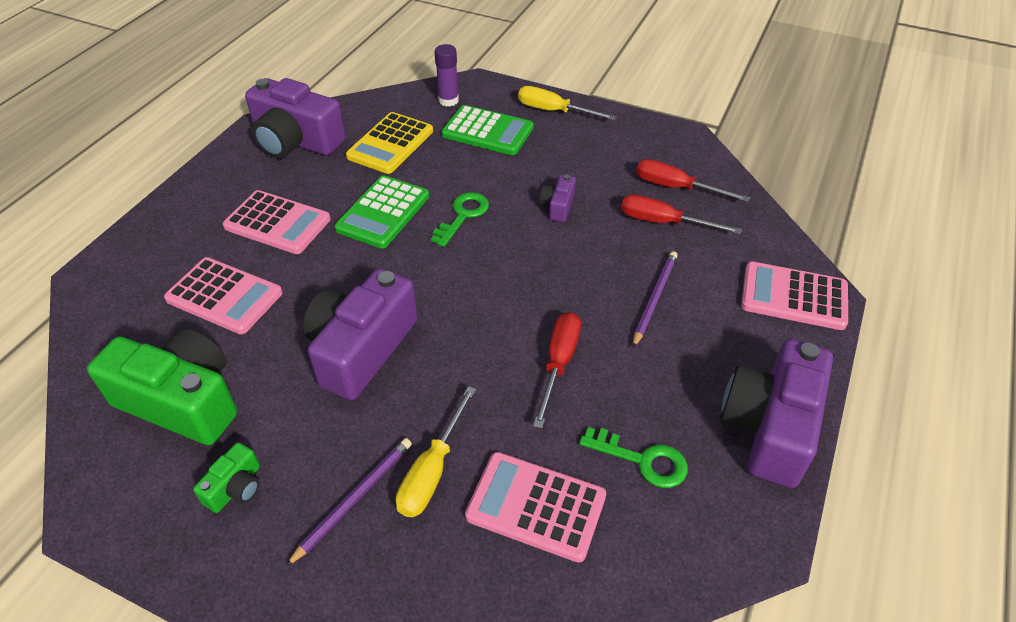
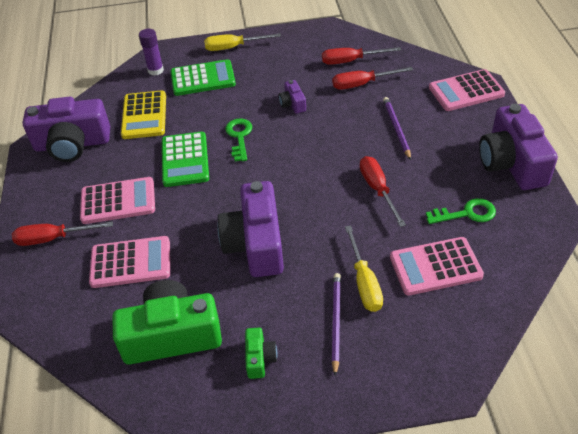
camera: 30 degrees left, 0 degrees up
none -> red screwdriver [12,221,113,246]

